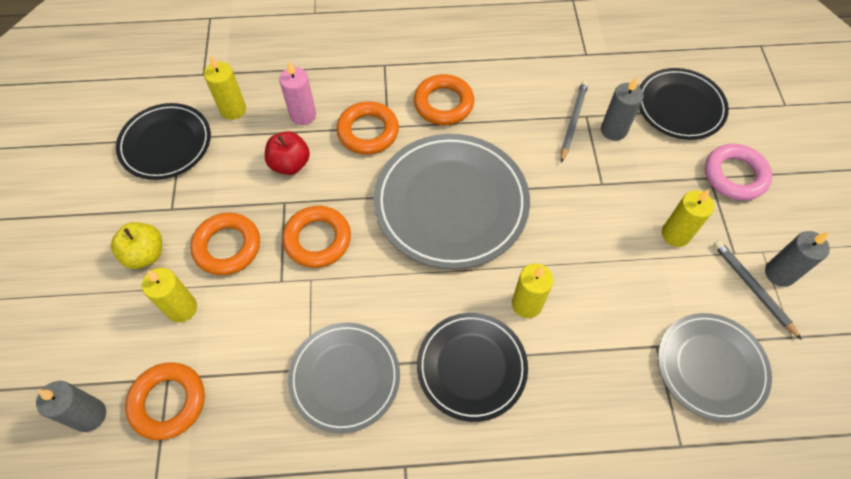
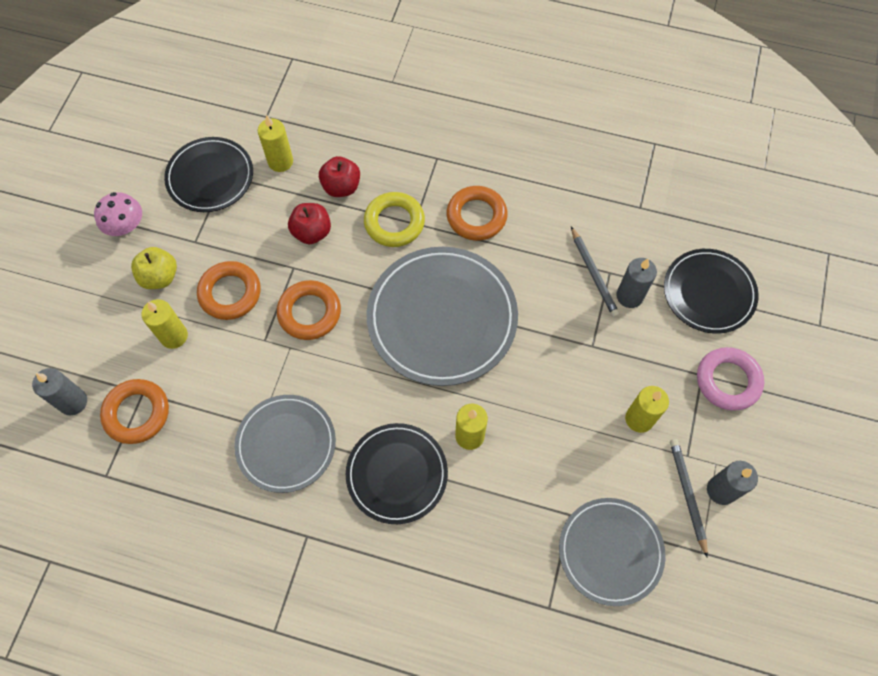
camera: 20 degrees right, 5 degrees up
pink candle [279,61,316,125] -> red apple [319,156,360,197]
orange ring [336,101,399,155] -> yellow ring [364,192,425,247]
grey pencil [561,80,588,163] -> grey pencil turned 120 degrees clockwise [571,227,620,318]
none -> pink mushroom [94,192,142,236]

